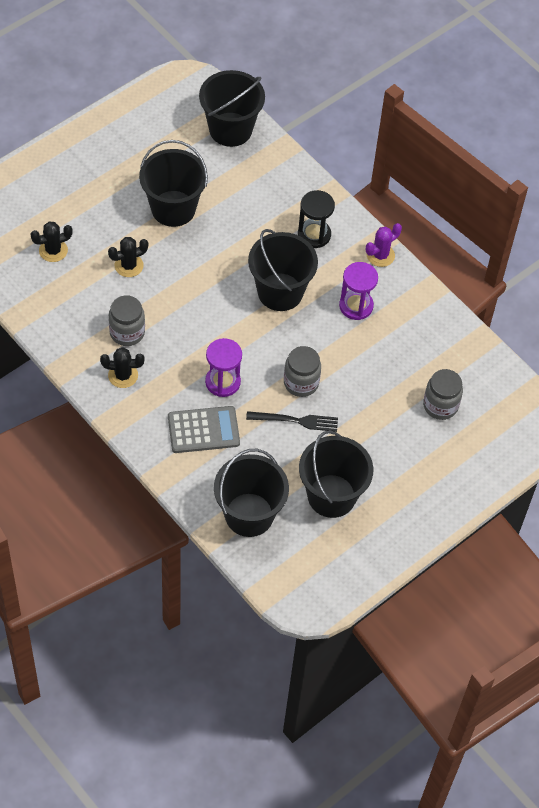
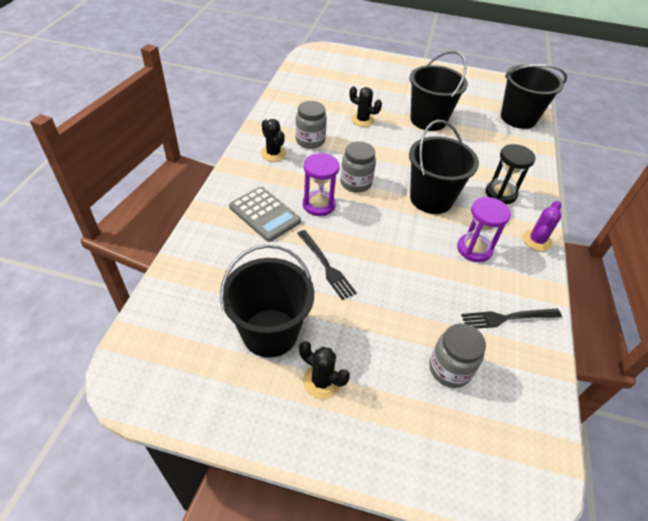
camera: 55 degrees right, 10 degrees down
black cactus [30,222,73,262] -> black cactus moved to [299,341,350,399]
black bucket [214,449,289,537] -> none
grey jar [284,346,321,397] -> grey jar moved to [340,142,376,193]
purple cactus [366,223,402,267] -> purple cactus turned 75 degrees counterclockwise [522,201,561,251]
none -> black fork [461,309,562,329]

